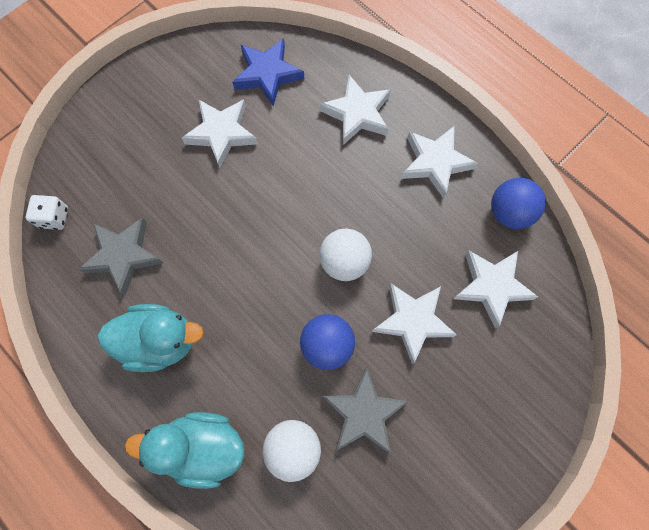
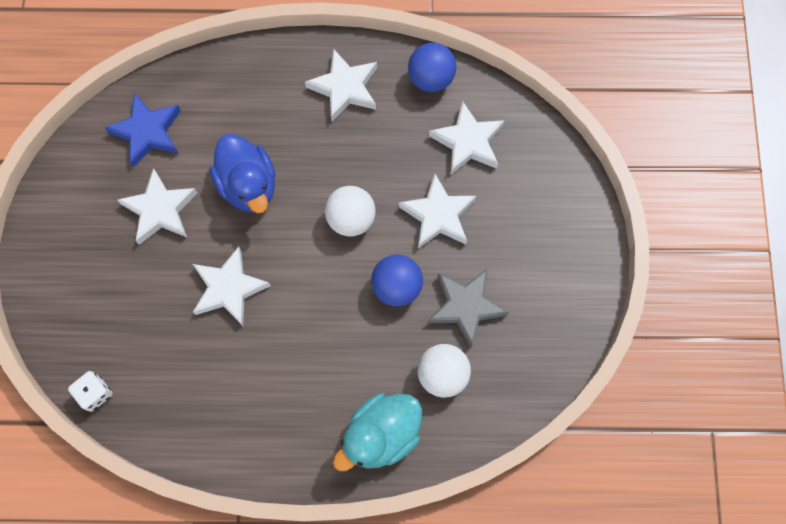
camera: 45 degrees left, 0 degrees up
grey star [78,217,163,296] -> none
turquoise duck [97,304,204,372] -> none
white star [320,75,391,145] -> white star moved to [193,247,271,326]
none -> blue duck [210,134,275,213]

